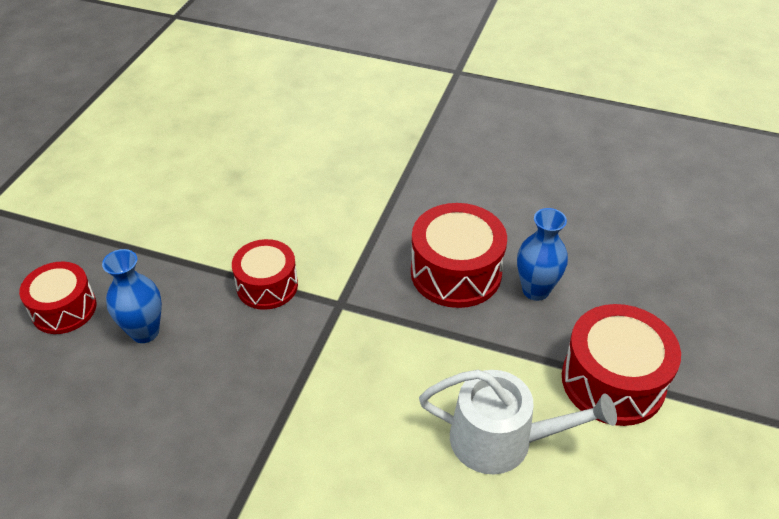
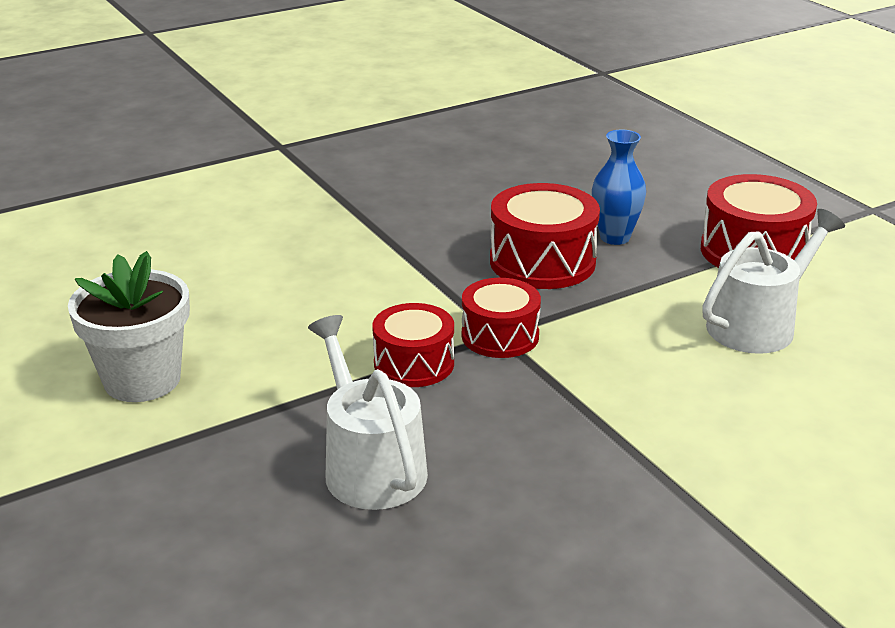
camera: 50 degrees left, 15 degrees down
red drum [19,262,96,334] -> red drum moved to [462,278,541,358]
blue vase [102,249,162,343] -> white watering can [308,315,428,510]
none -> white flower pot [68,251,190,402]

